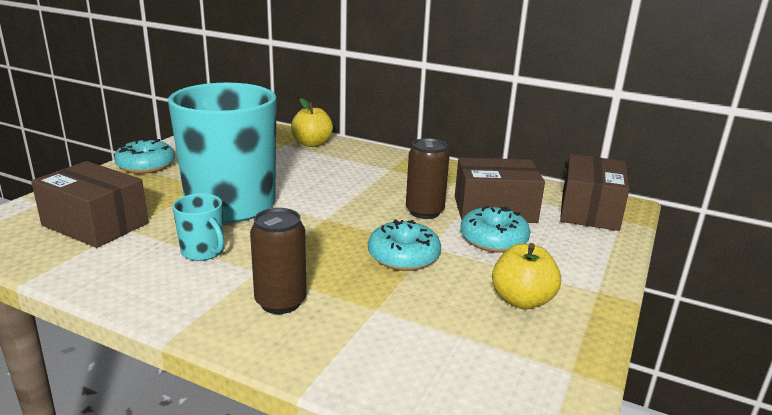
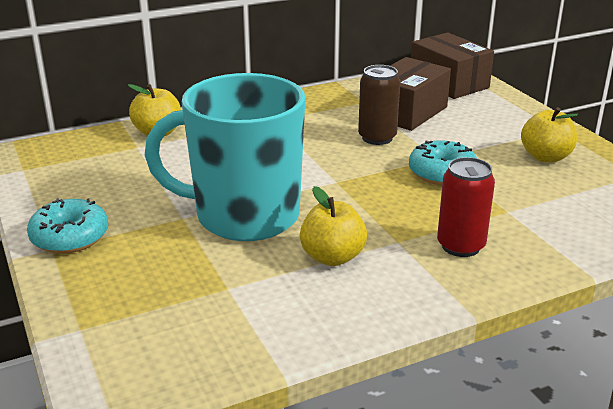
camera: 50 degrees left, 5 degrees up
brown box [31,161,148,248] -> none
turquoise mug [173,194,224,261] -> yellow apple [300,186,367,266]
brown can [250,208,307,314] -> red can [437,157,495,257]
turquoise donut [460,206,531,253] -> none

